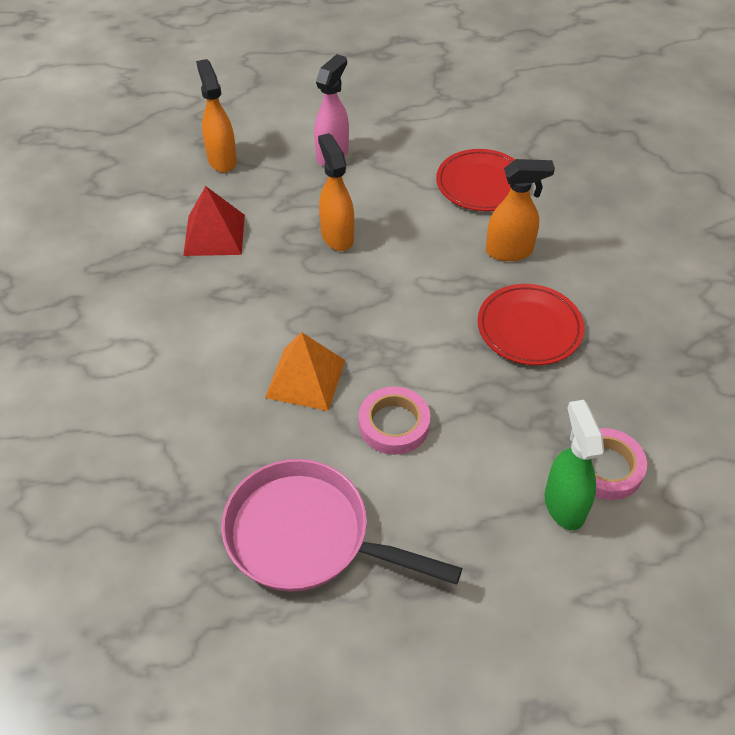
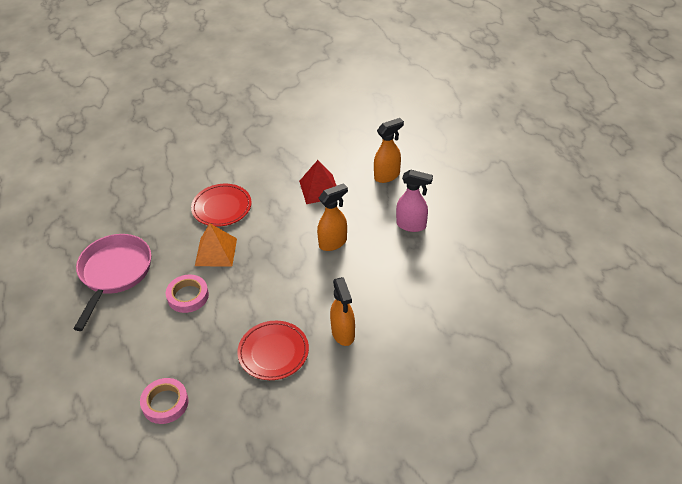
camera: 80 degrees right, 5 degrees down
red plate [436,149,515,211] -> red plate moved to [191,184,252,227]
green spray bottle [545,400,604,530] -> none

